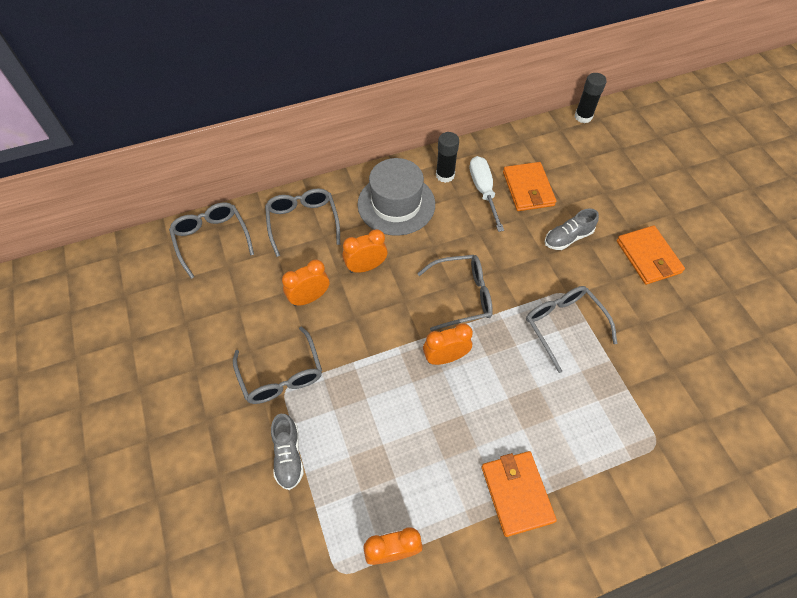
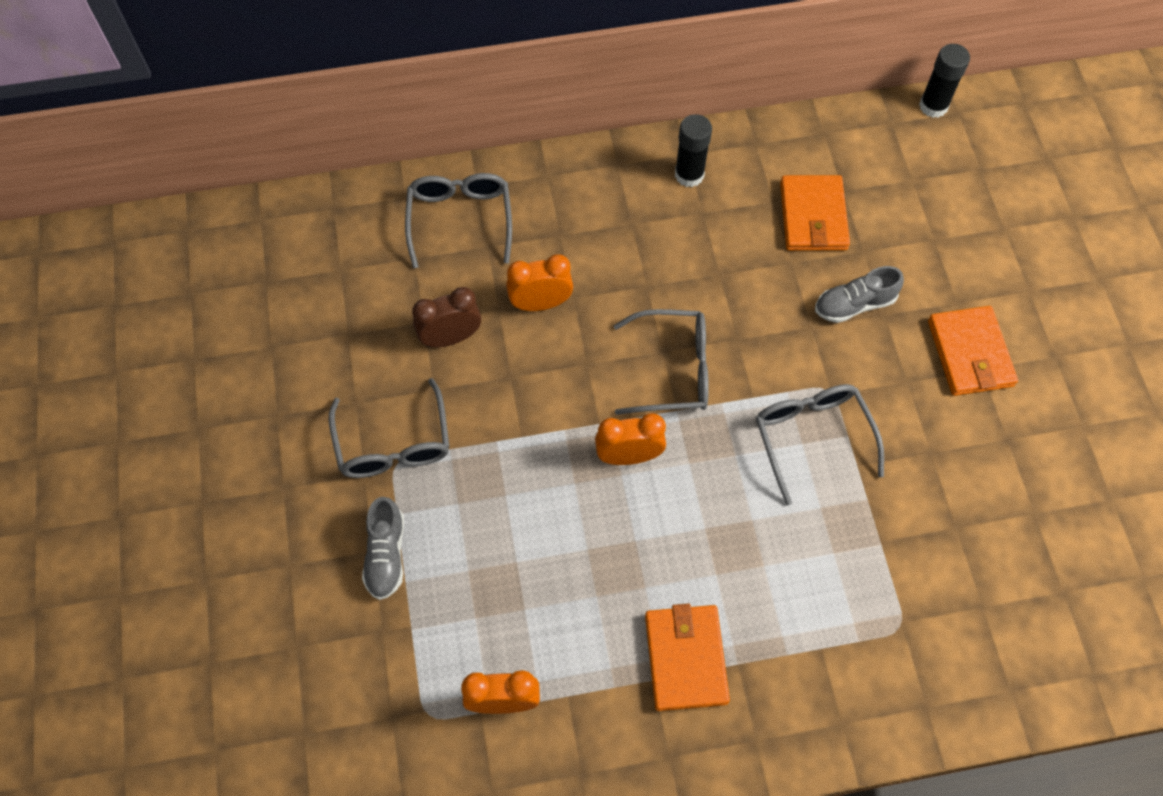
camera: 10 degrees right, 5 degrees up
grey glasses [169,202,254,279] -> none
orange clock [282,259,329,306] -> brown clock [412,287,481,347]
grey hat [358,158,435,236] -> none
white screwdriver [469,156,504,232] -> none

